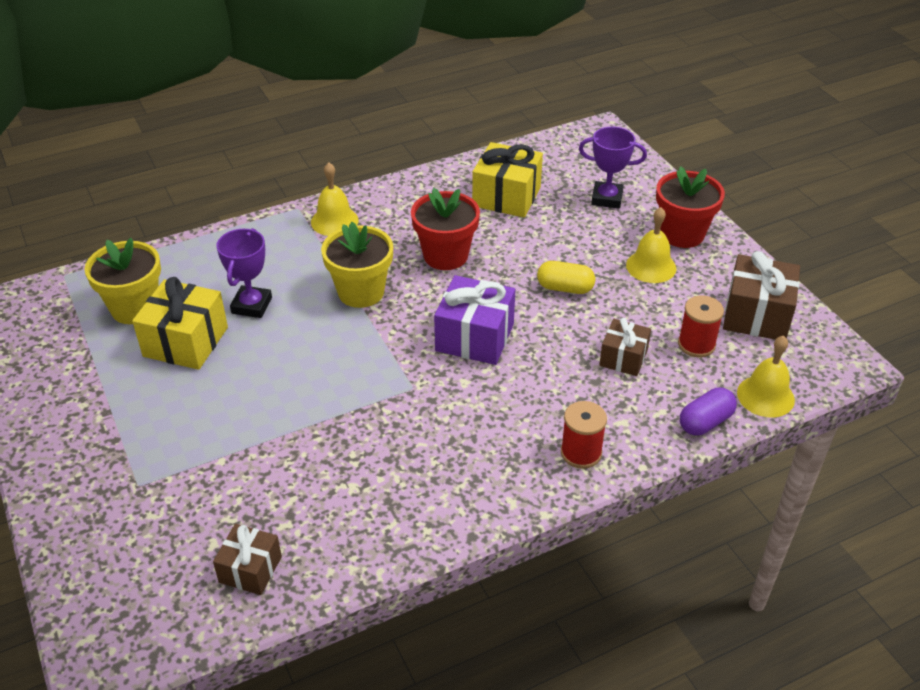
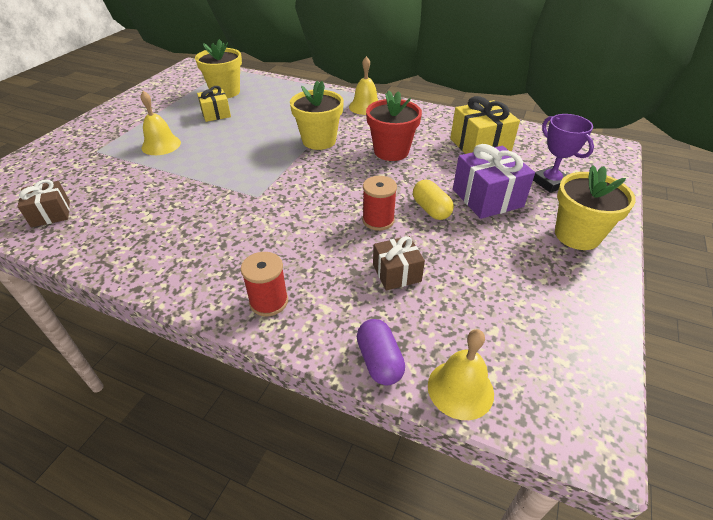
camera: 50 degrees right, 0 degrees up
yellow gift [132,277,228,370] -> yellow gift [197,86,231,122], size x0.61
purple trophy [216,228,272,318] -> none
purple gift [434,275,515,365] -> purple gift moved to [453,144,535,219]
yellow bell [626,207,676,283] -> yellow bell moved to [140,91,181,155]
red flower pot [656,166,725,248] -> yellow flower pot [555,165,636,250]
red spool [678,295,724,357] -> red spool moved to [362,176,397,231]
purple capsule [680,387,737,435] -> purple capsule turned 60 degrees clockwise [357,319,405,385]
brown gift [723,251,800,340] -> none

